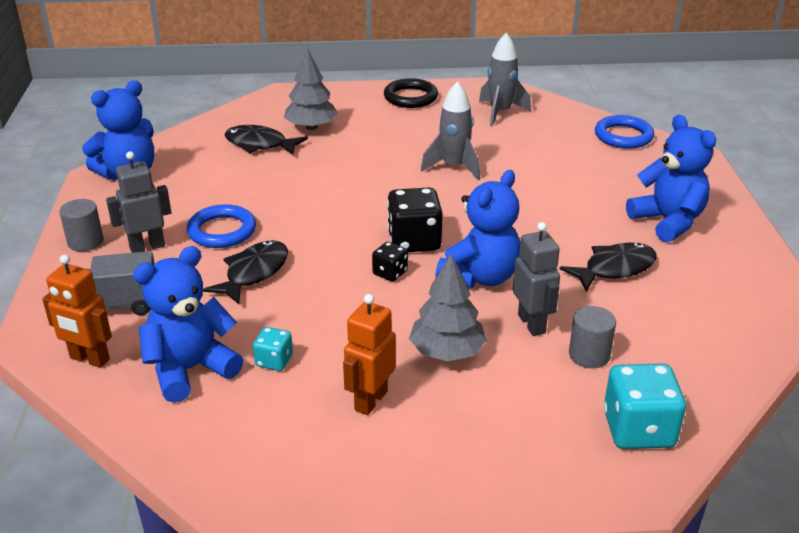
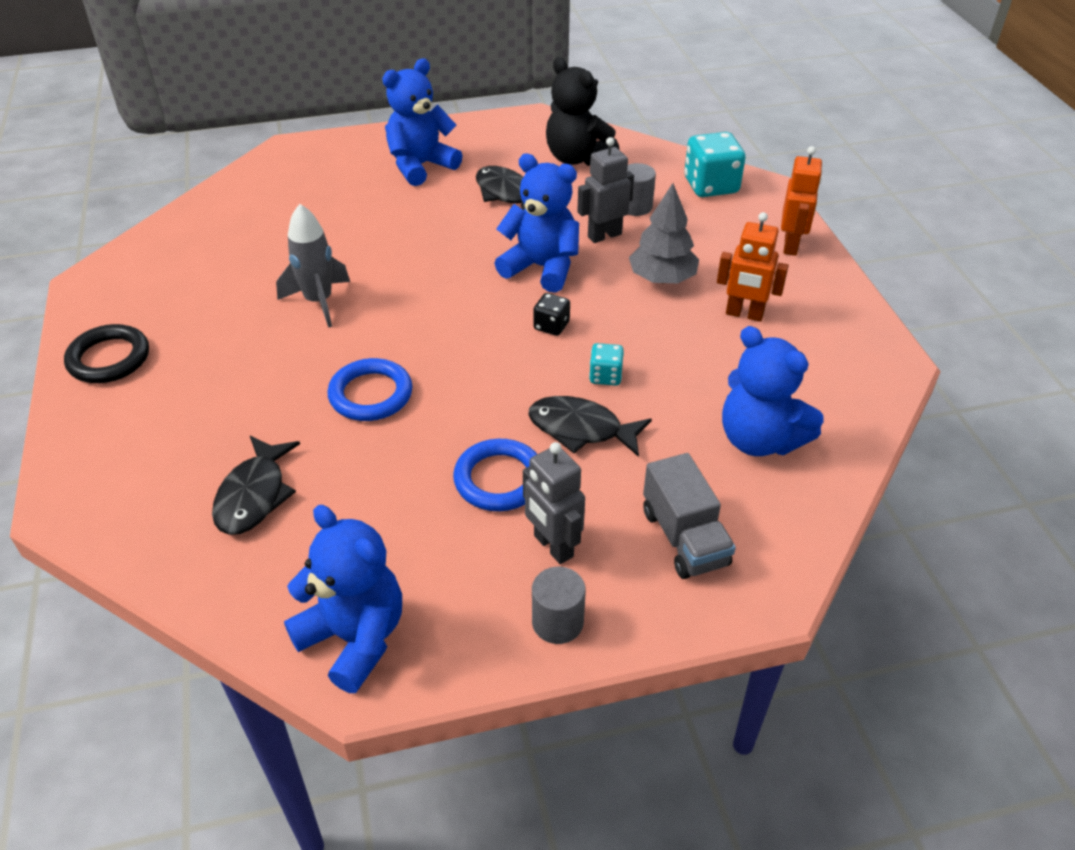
camera: 100 degrees left, 10 degrees up
orange robot [42,255,112,368] -> orange robot moved to [781,146,822,256]
turquoise dice [253,327,293,371] -> turquoise dice moved to [589,343,624,386]
grey tree [284,47,338,130] -> none
black dice [387,187,443,252] -> none
grey rocket [479,33,531,127] -> none
blue ring [595,115,654,148] -> blue ring moved to [327,358,413,421]
none -> black teddy bear [546,57,620,166]

